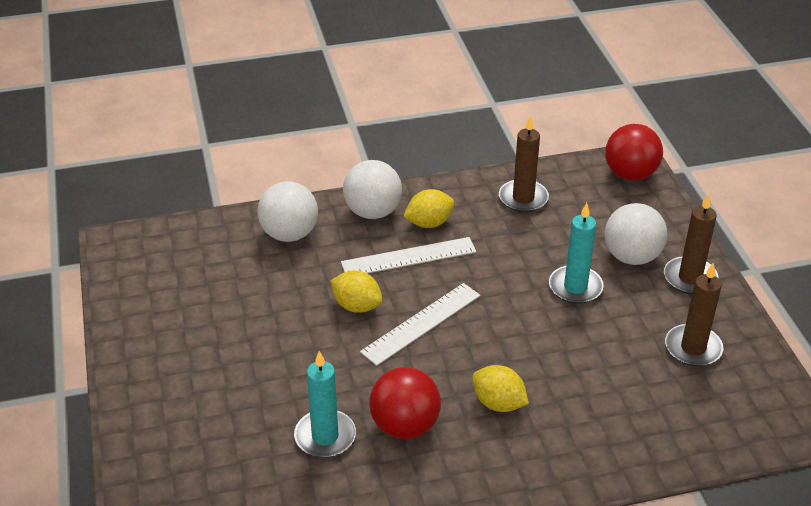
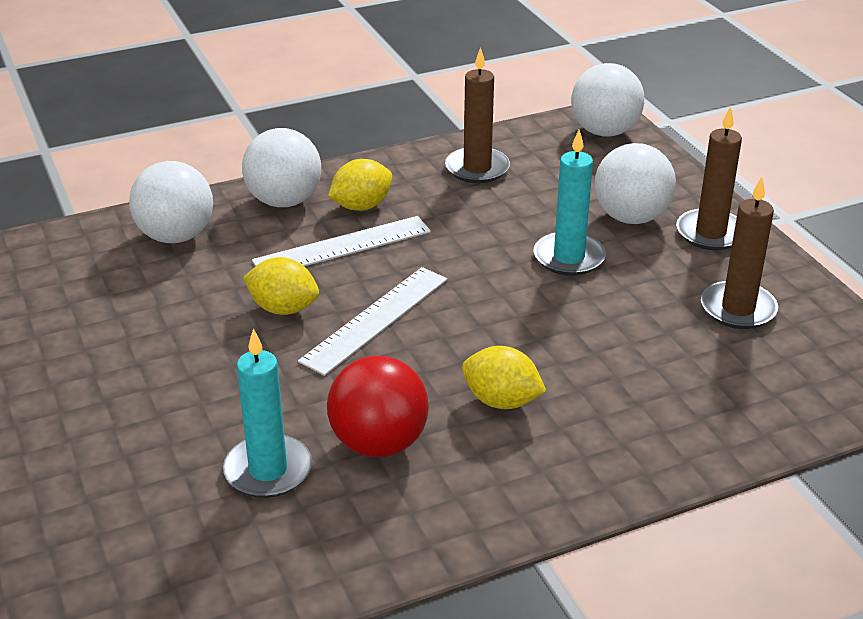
camera: 10 degrees left, 5 degrees down
red ball [605,124,663,181] -> white ball [571,63,644,137]

